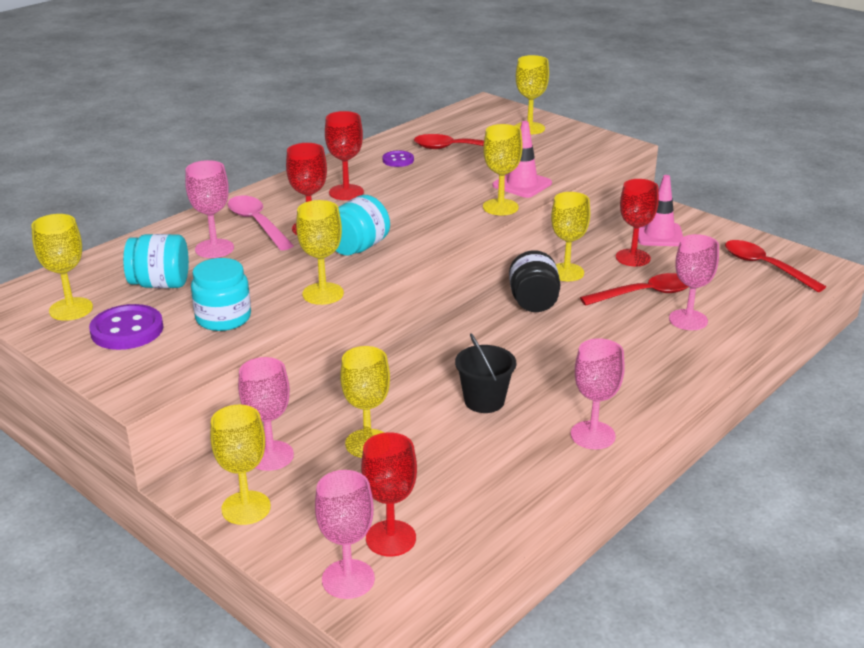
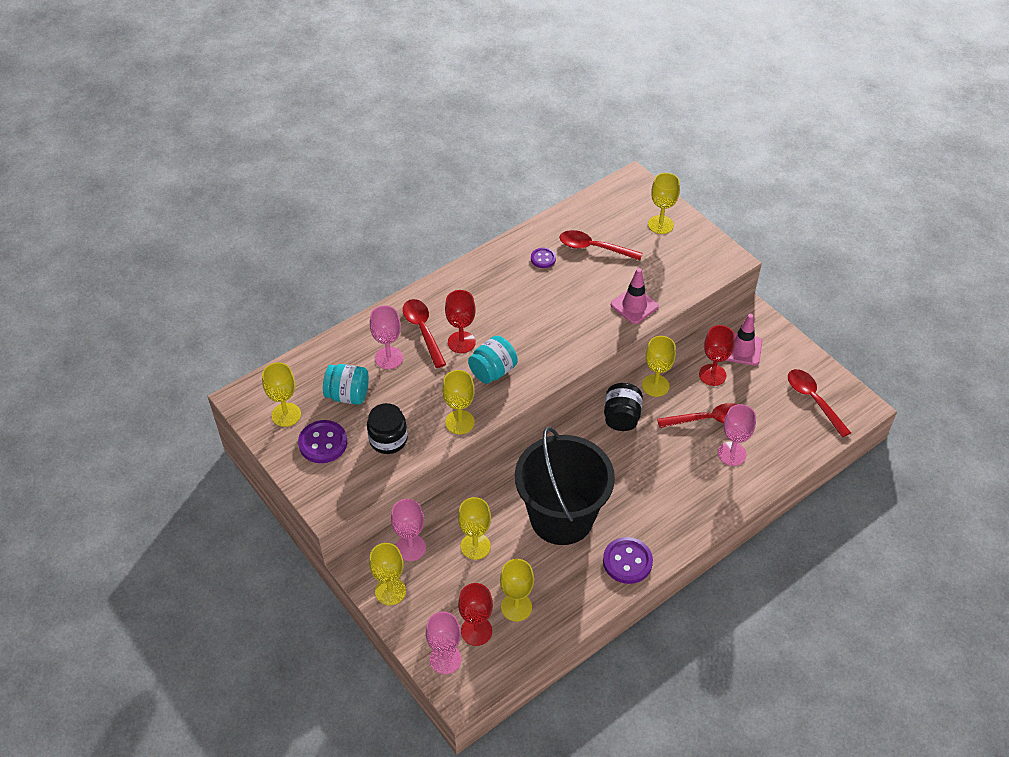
camera: 10 degrees right, 20 degrees up
turquoise jar [191,258,251,331] -> black jar [367,403,407,454]
pink spoon [227,195,294,251] -> red spoon [403,299,446,368]
red goblet [325,111,364,200] -> none
black bucket [455,333,516,413] -> black bucket [515,427,615,545], size x2.28
yellow goblet [483,124,523,215] -> yellow goblet moved to [500,559,534,622]
pink goblet [571,338,625,449] -> purple button [603,537,653,584]

